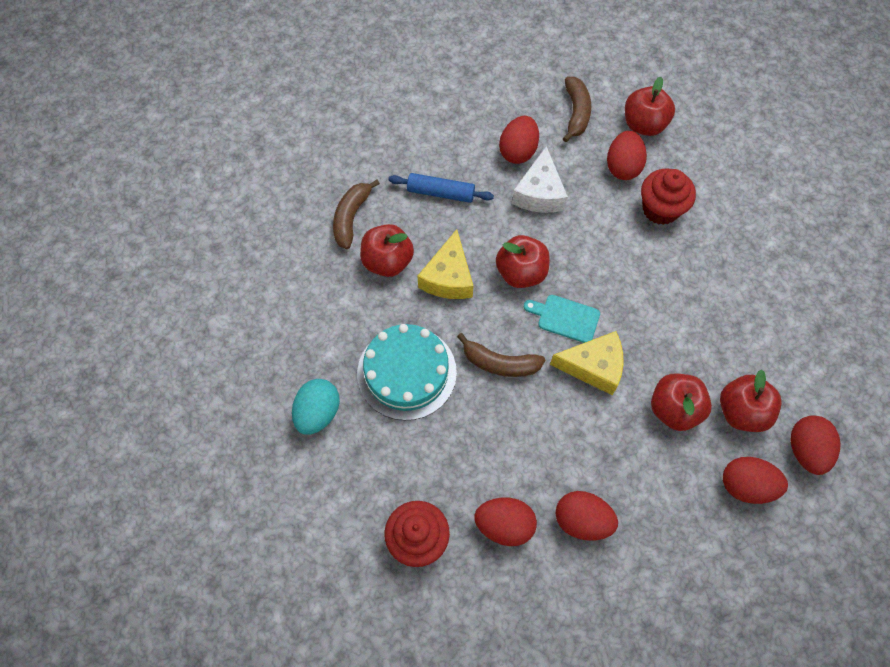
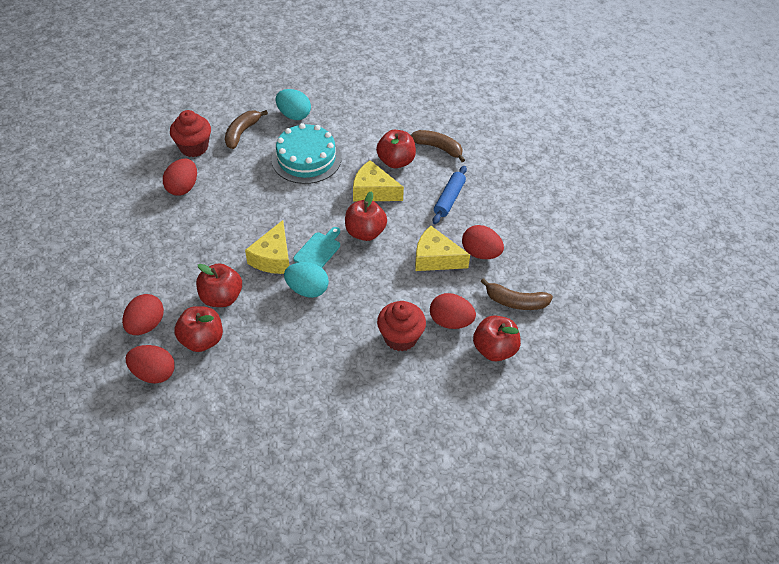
camera: 100 degrees right, 15 degrees down
brown banana [457,333,545,377] -> brown banana moved to [225,110,268,149]
white cheese [512,146,568,213] -> yellow cheese [415,226,470,271]
red egg [556,491,618,541] -> none
none -> turquoise egg [284,262,329,298]

